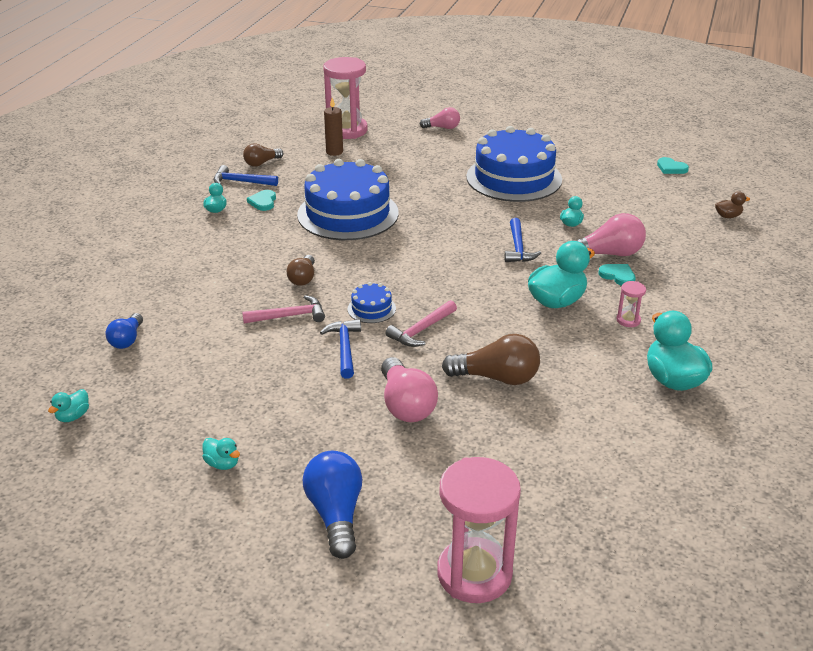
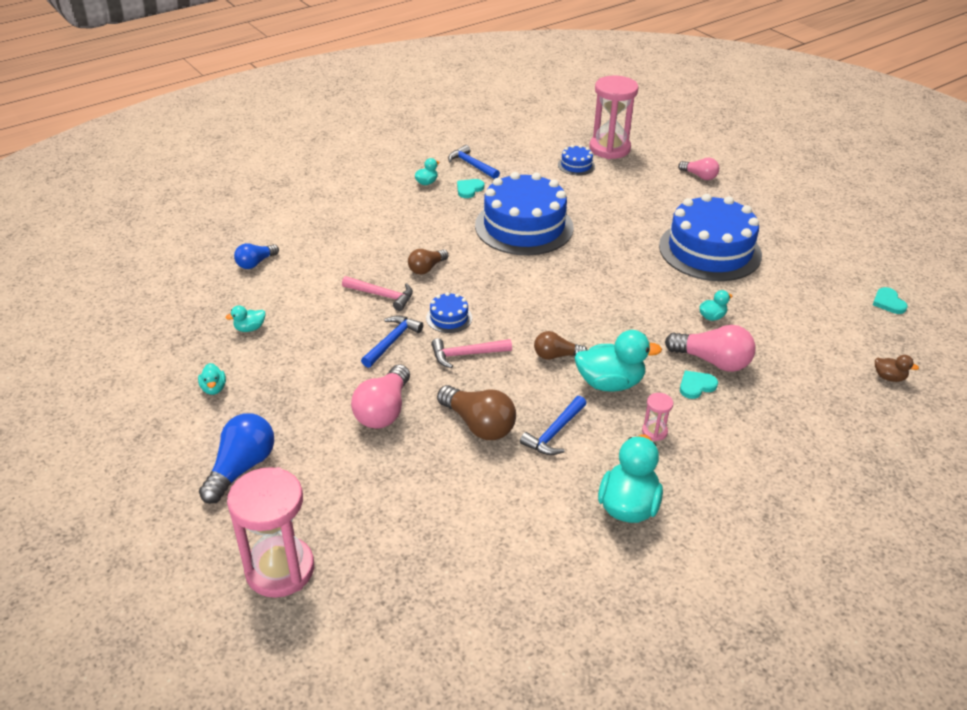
camera: 35 degrees right, 5 degrees up
turquoise duck [48,389,89,422] -> turquoise duck moved to [226,305,265,332]
brown light bulb [243,143,284,167] -> brown light bulb moved to [534,331,587,360]
brown candle [324,98,343,156] -> blue cake [558,145,595,175]
blue hammer [505,218,541,262] -> blue hammer moved to [520,396,587,455]
turquoise heart [599,264,636,286] -> turquoise heart turned 105 degrees counterclockwise [680,371,718,399]

